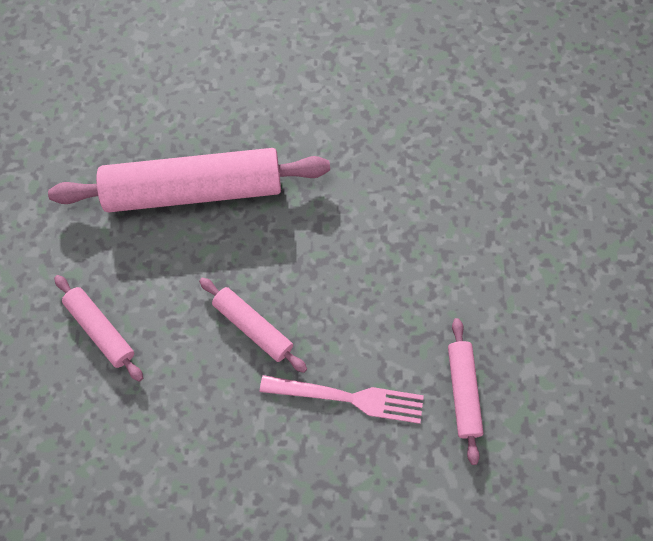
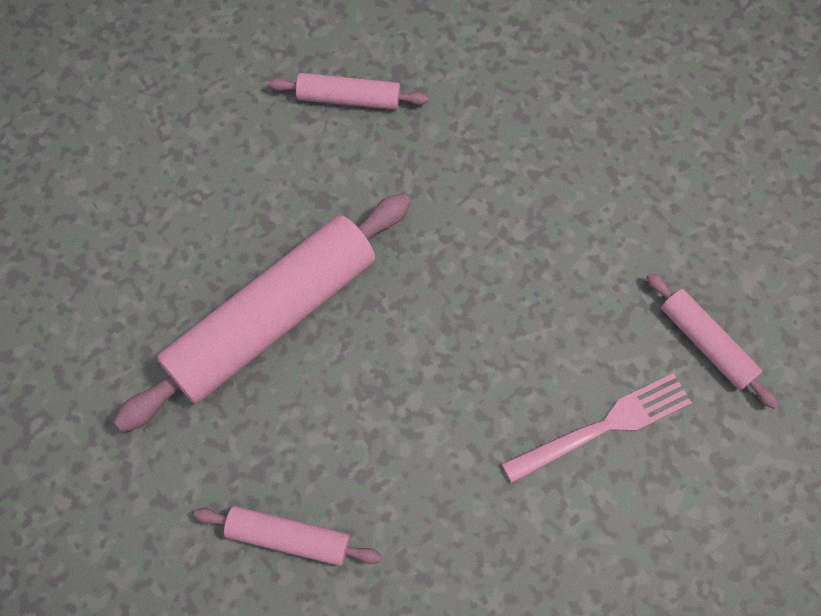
camera: 35 degrees left, 0 degrees up
pink rolling pin [199,278,307,373] -> pink rolling pin moved to [268,73,429,110]

